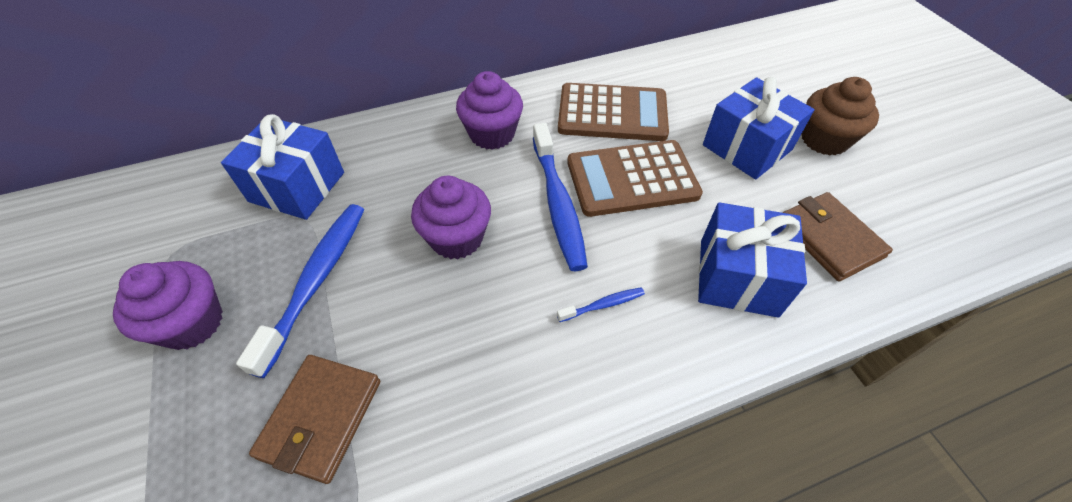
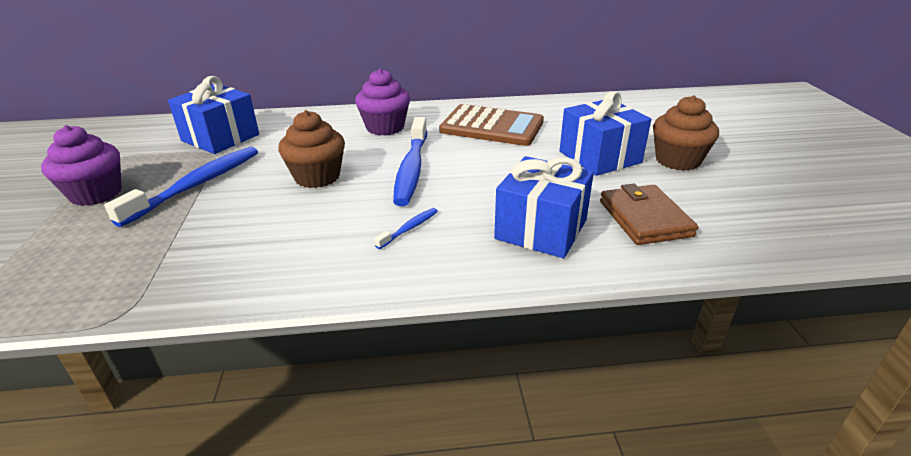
camera: 15 degrees right, 20 degrees down
brown wallet [249,355,380,484] -> none
purple cupcake [411,176,491,259] -> brown cupcake [278,110,345,188]
blue toothbrush [557,287,645,322] -> blue toothbrush turned 45 degrees counterclockwise [374,208,438,249]
brown calculator [567,140,703,217] -> none

